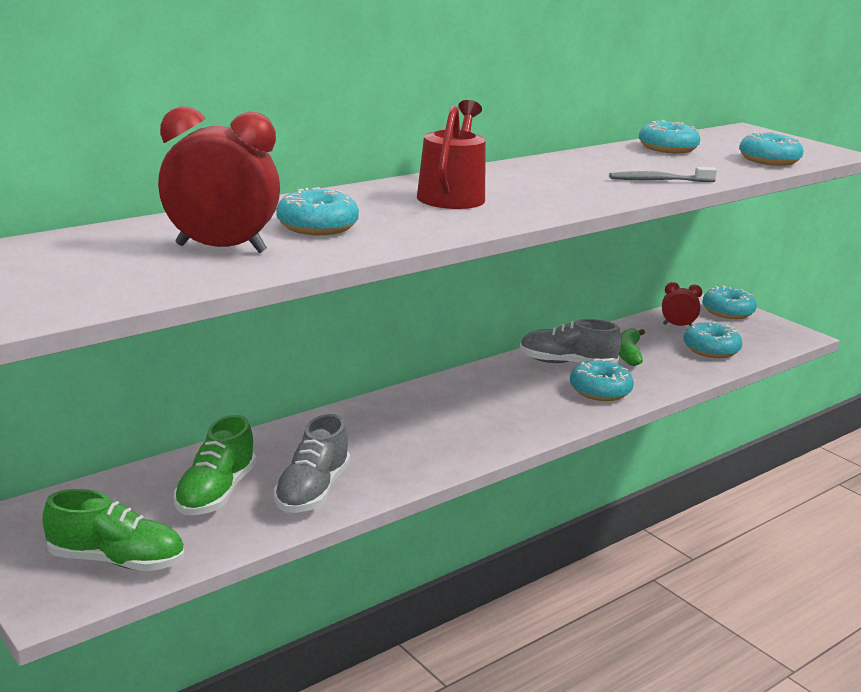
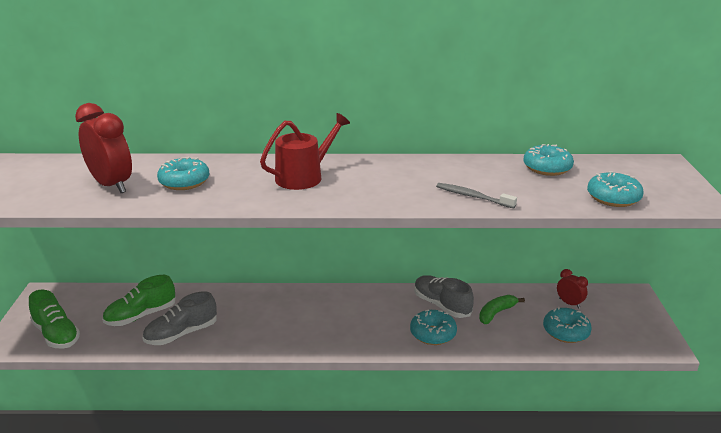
camera: 40 degrees right, 5 degrees up
turquoise donut [702,286,757,319] -> none

